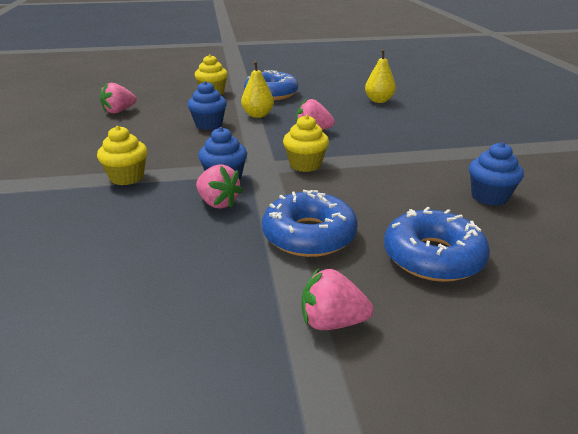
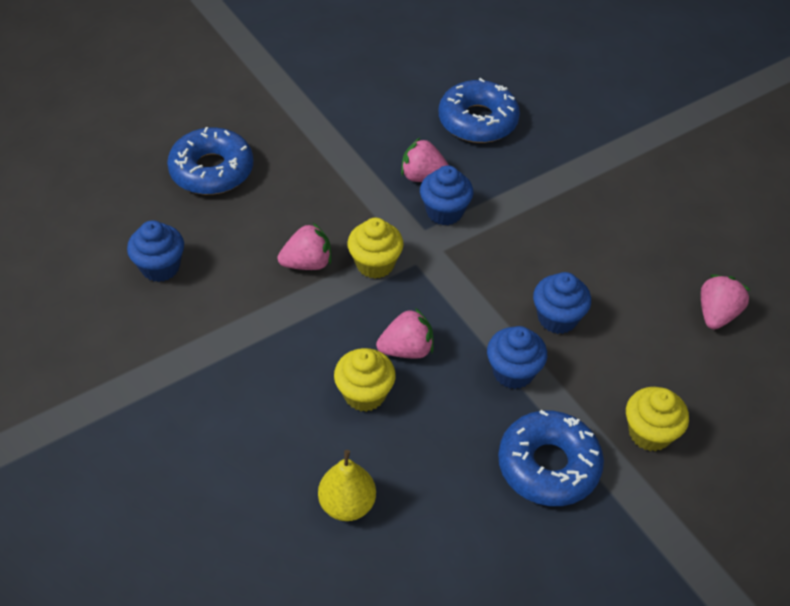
camera: 155 degrees right, 20 degrees up
yellow cupcake [97,126,147,185] -> yellow cupcake moved to [334,348,396,412]
yellow pear [241,61,274,118] -> blue cupcake [487,326,547,389]
blue donut [262,190,358,257] -> blue donut moved to [439,78,520,143]
pink strawberry [302,268,373,330] -> pink strawberry moved to [277,223,331,270]

